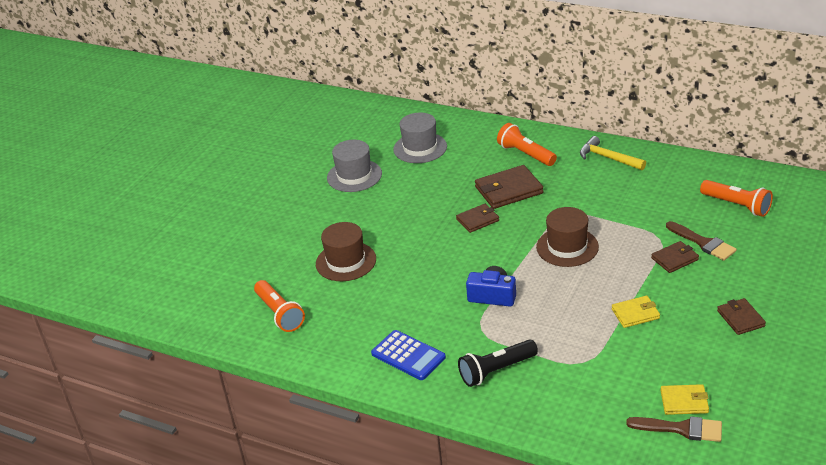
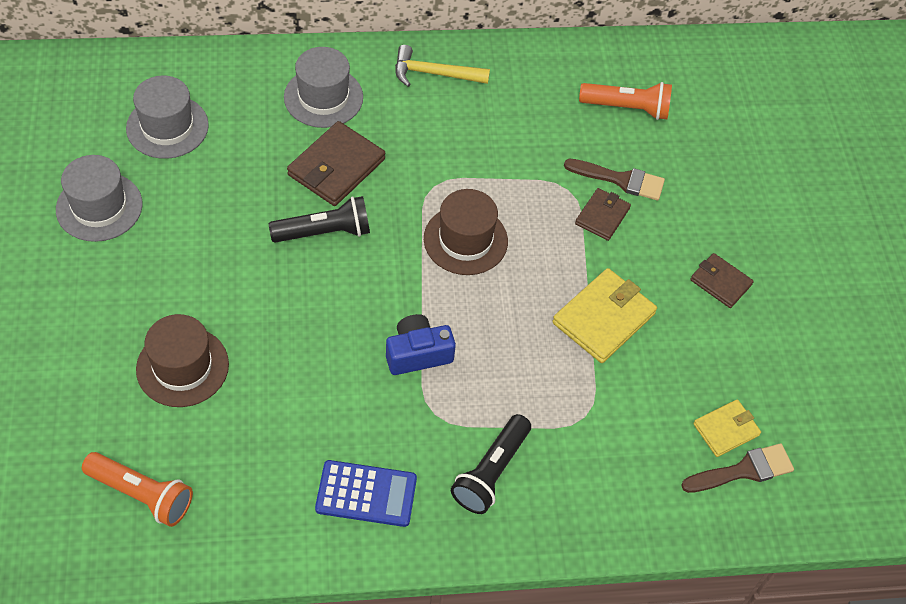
camera: 40 degrees left, 20 degrees up
brown wallet [456,204,499,233] -> black flashlight [269,196,370,243]
orange flashlight [497,123,557,166] -> grey hat [284,47,363,128]
yellow wallet [612,296,660,328] -> yellow wallet [552,268,657,363], size x1.66

